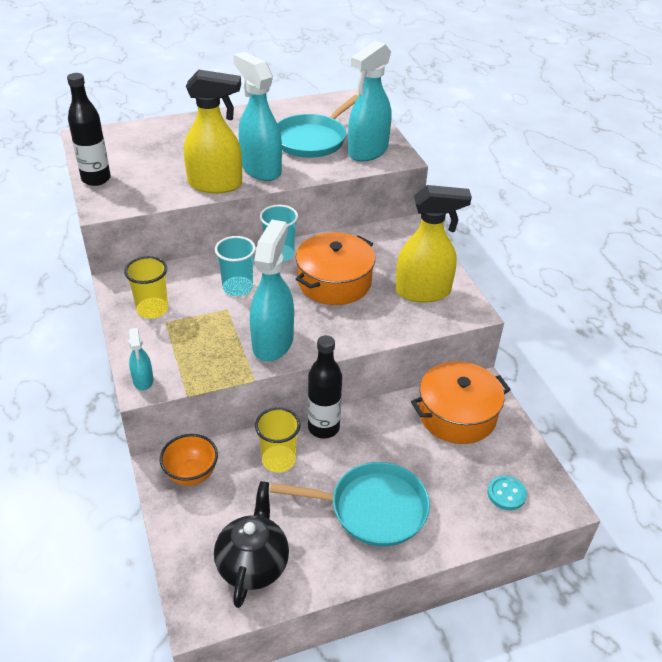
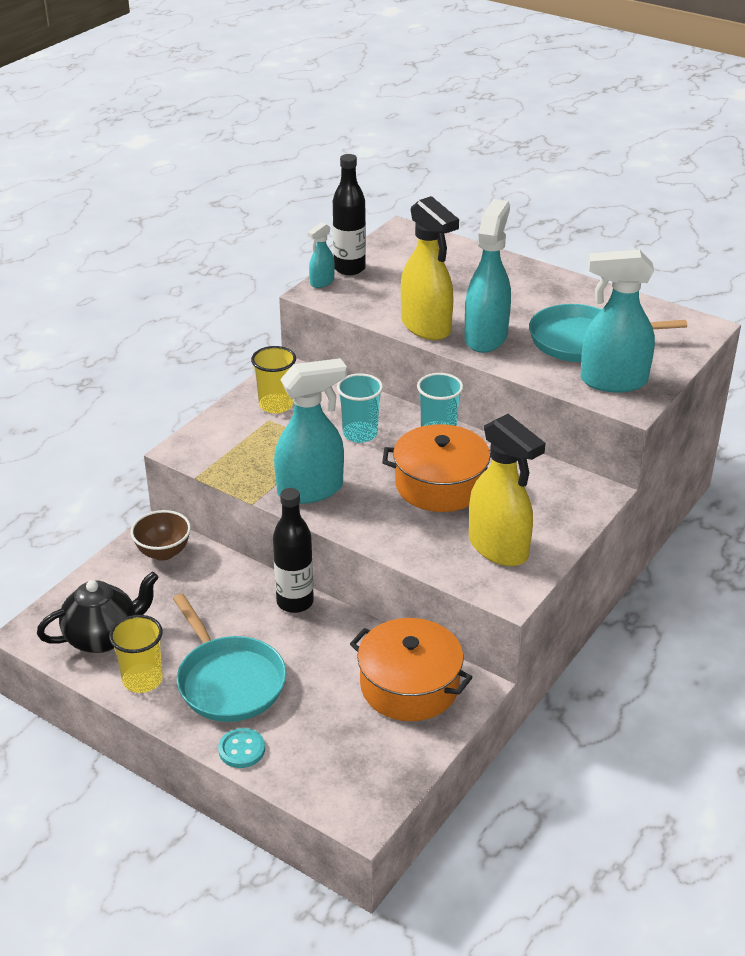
camera: 55 degrees right, 5 degrees down
turquoise spray bottle [129,328,153,391] -> turquoise spray bottle moved to [307,222,335,288]
orange bowl [160,434,218,486] -> brown bowl [131,510,191,561]
yellow cup [255,407,300,473] -> yellow cup moved to [109,615,163,693]
turquoise button [487,475,527,510] -> turquoise button moved to [218,728,265,768]

